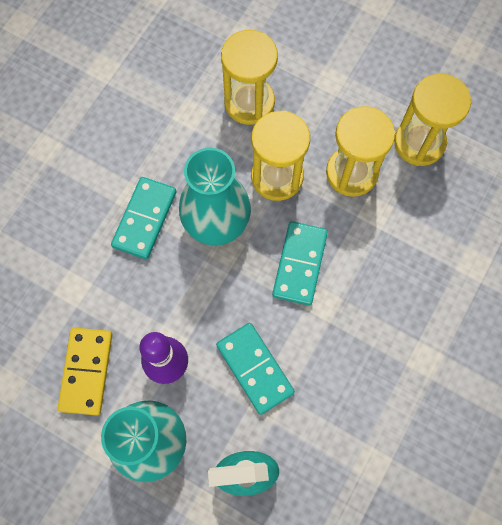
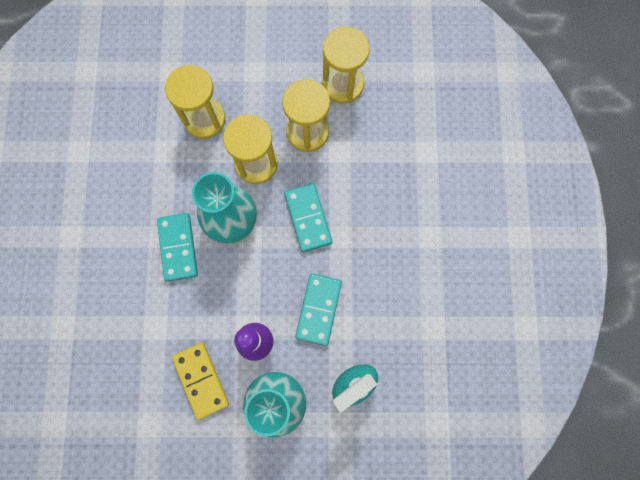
camera: 30 degrees left, 5 degrees up
turquoise domino [216,323,295,415] -> turquoise domino turned 75 degrees clockwise [295,274,342,346]

